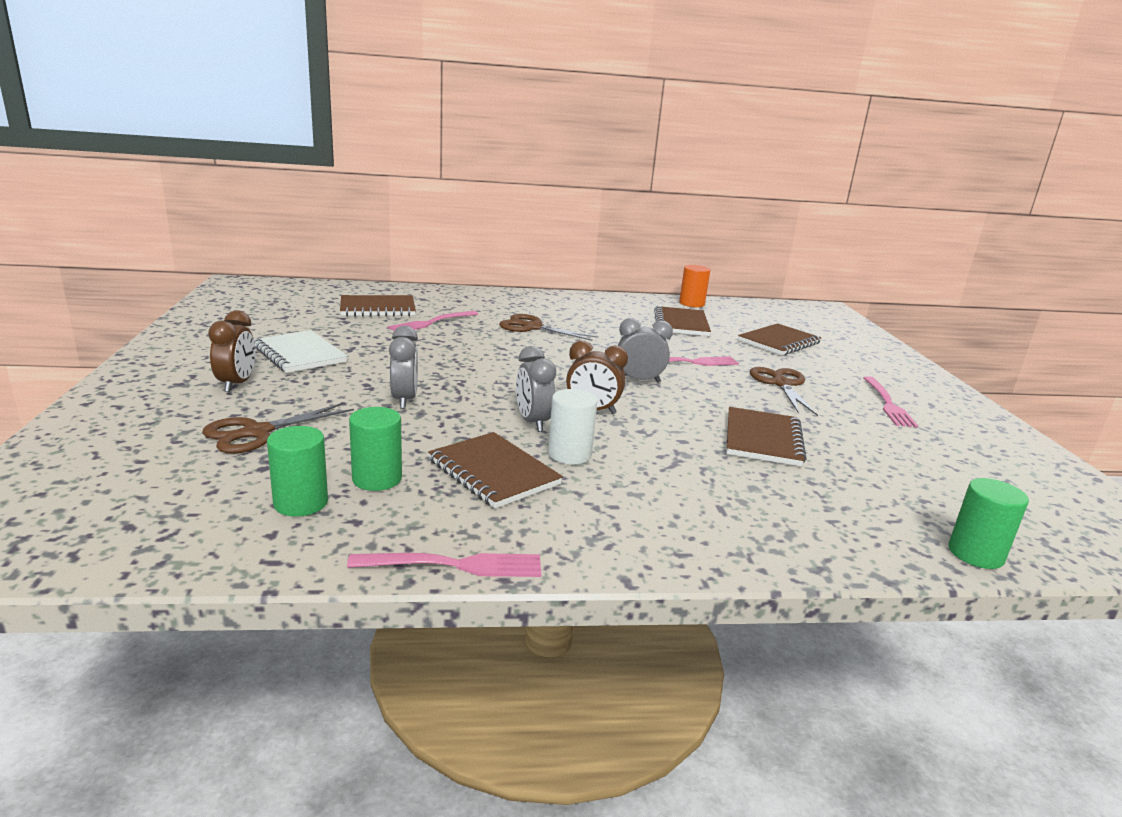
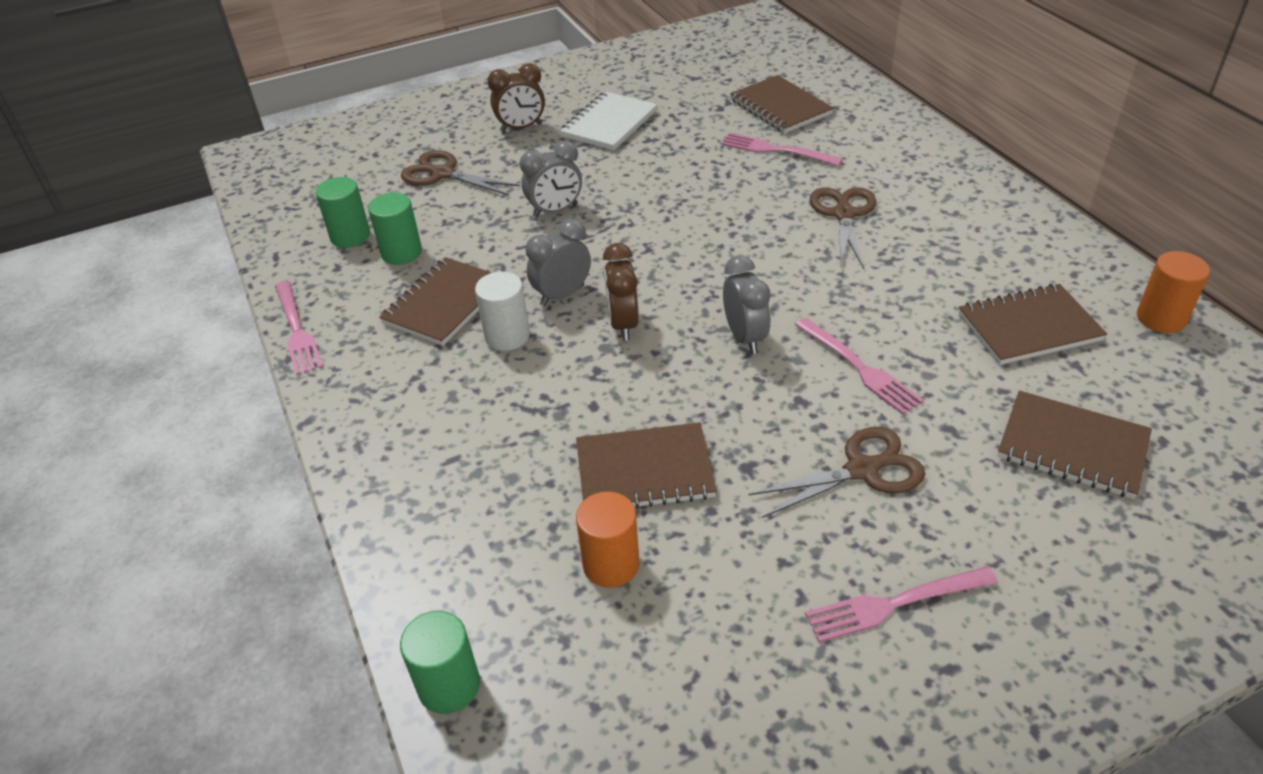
camera: 75 degrees right, 20 degrees up
none -> orange cylinder [576,491,640,588]

